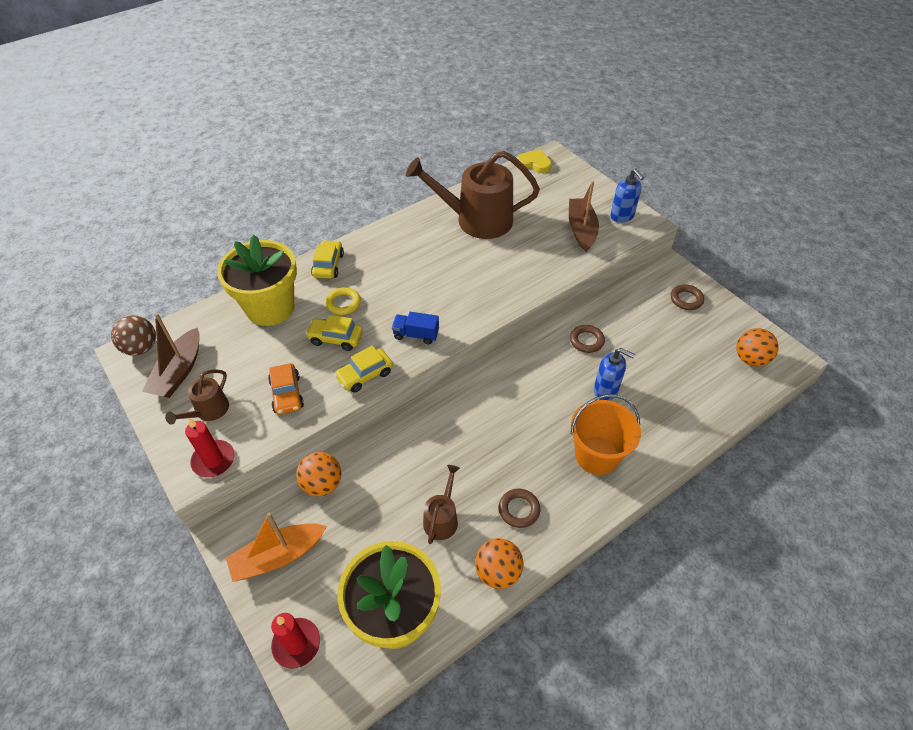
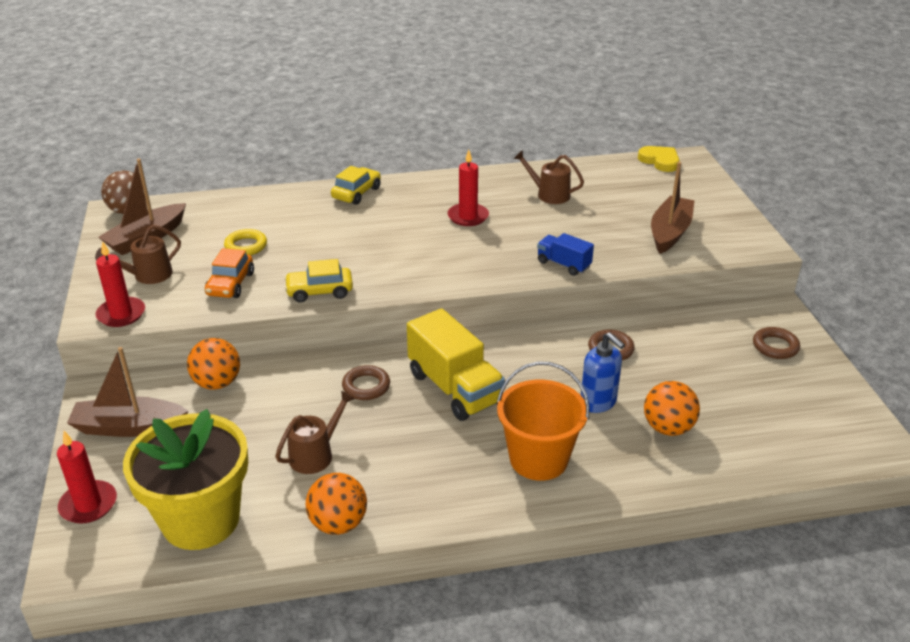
camera: 25 degrees right, 15 degrees down
yellow flower pot [217,235,297,326] -> none
orange boat [226,513,327,582] -> brown boat [67,347,188,437]
yellow car [305,315,363,351] -> none
yellow ring [326,287,361,315] -> yellow ring moved to [224,229,267,255]
blue truck [392,312,439,344] -> blue truck moved to [537,233,594,276]
brown watering can [406,151,540,239] -> brown watering can [513,150,584,204], size x0.47
brown ring [499,489,540,528] -> brown ring moved to [342,365,390,400]
blue soap dispenser [610,169,644,223] -> none
orange ball [736,328,779,367] -> orange ball moved to [644,381,700,436]
none -> yellow truck [407,308,505,421]
none -> red candle [447,150,489,226]

